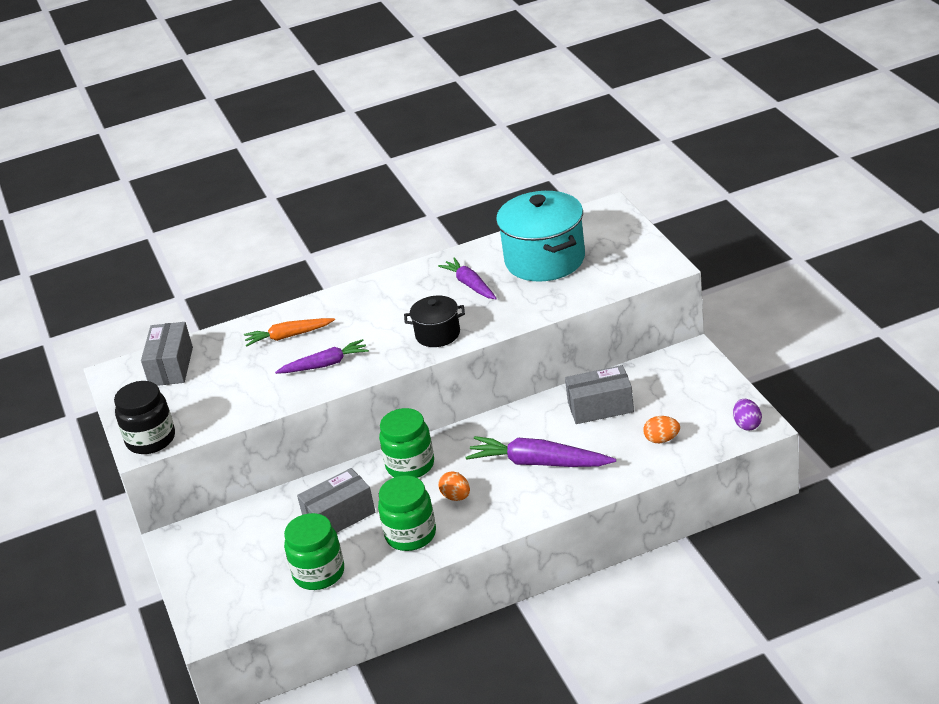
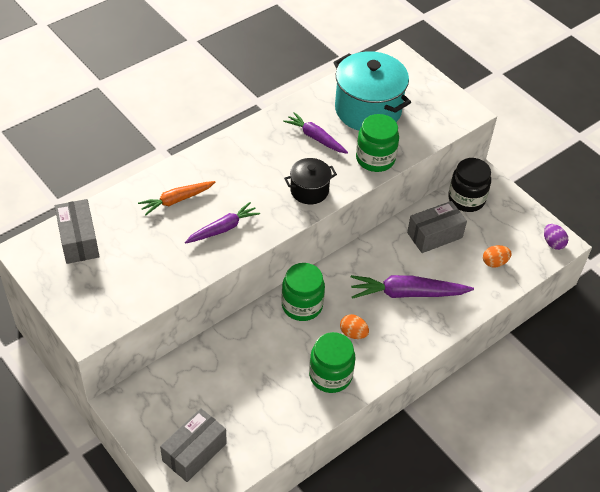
camera: 25 degrees left, 15 degrees up
black jar [114,381,175,454] -> black jar moved to [448,158,491,212]
green jar [284,513,344,590] -> green jar moved to [356,114,399,172]
grey box [297,468,375,533] -> grey box moved to [160,408,227,482]

